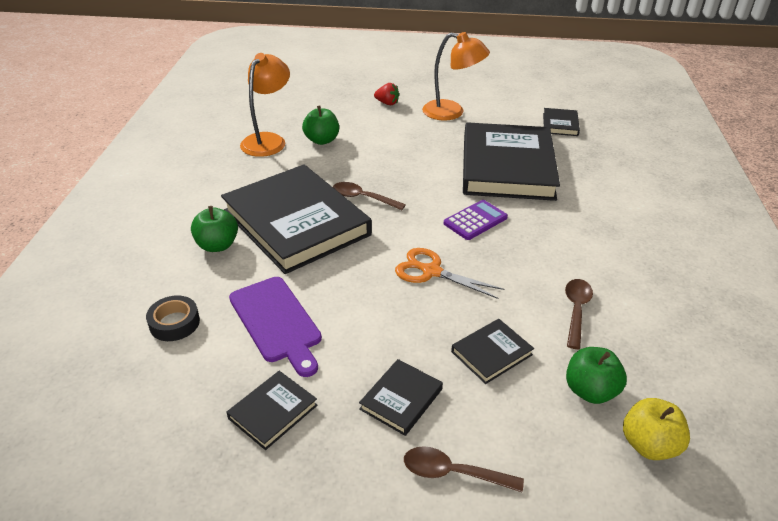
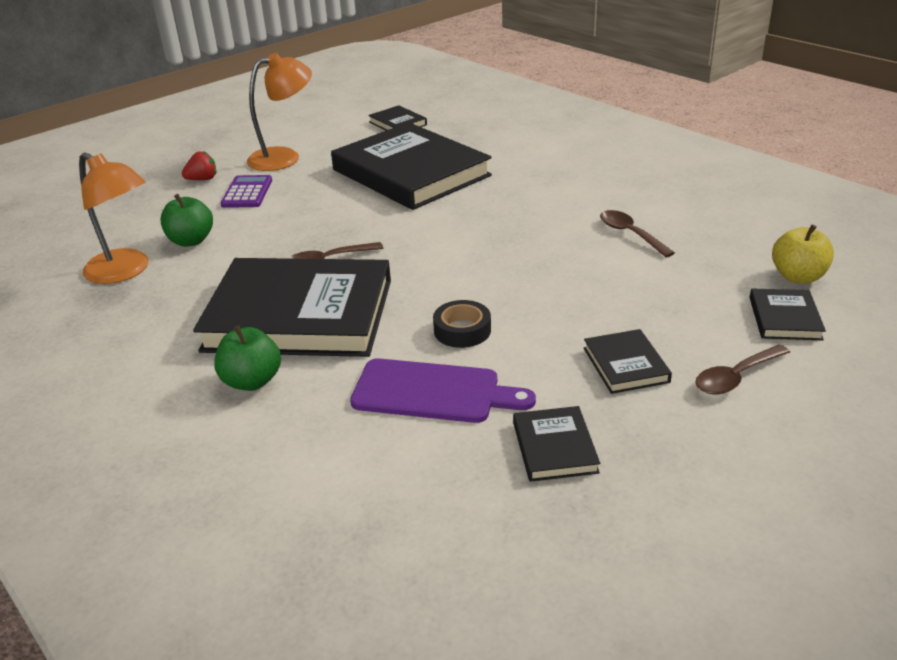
camera: 45 degrees left, 5 degrees down
black tape [146,295,200,341] -> black tape moved to [433,300,491,348]
orange lamp [240,53,290,157] -> orange lamp turned 150 degrees clockwise [79,153,149,284]
orange scissors [395,248,504,299] -> none
purple calculator [444,200,508,240] -> purple calculator moved to [221,175,272,208]
black book [451,319,534,384] -> black book moved to [749,289,826,341]
green apple [566,347,627,404] -> none

